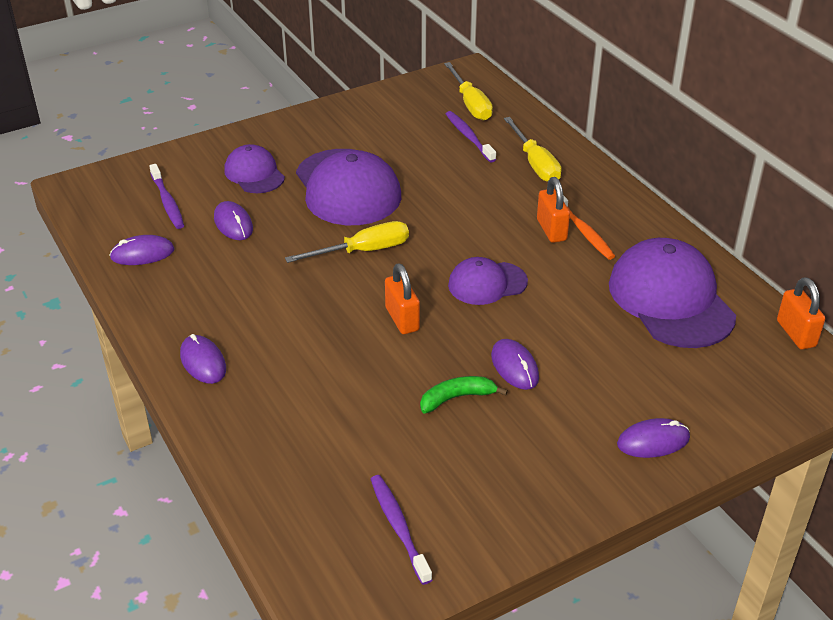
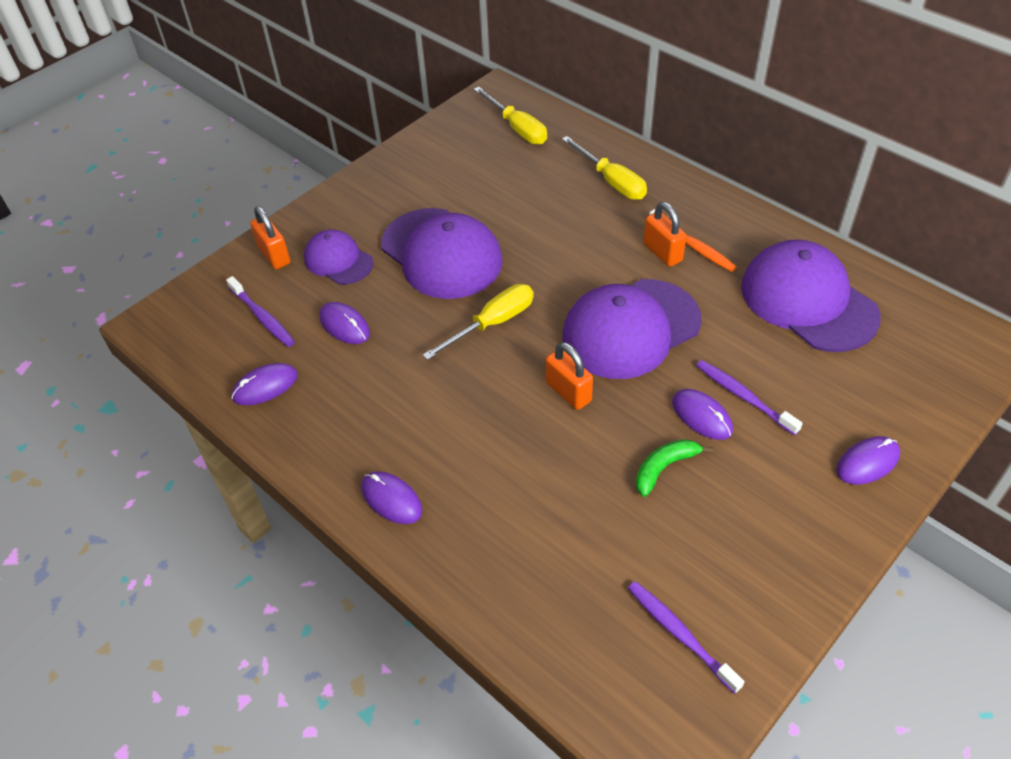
camera: 15 degrees left, 10 degrees up
purple toothbrush [446,111,496,163] -> purple toothbrush moved to [696,360,803,435]
purple cap [448,257,528,305] -> purple cap [562,279,701,379], size x1.78
orange padlock [777,277,825,350] -> orange padlock moved to [250,206,290,269]

